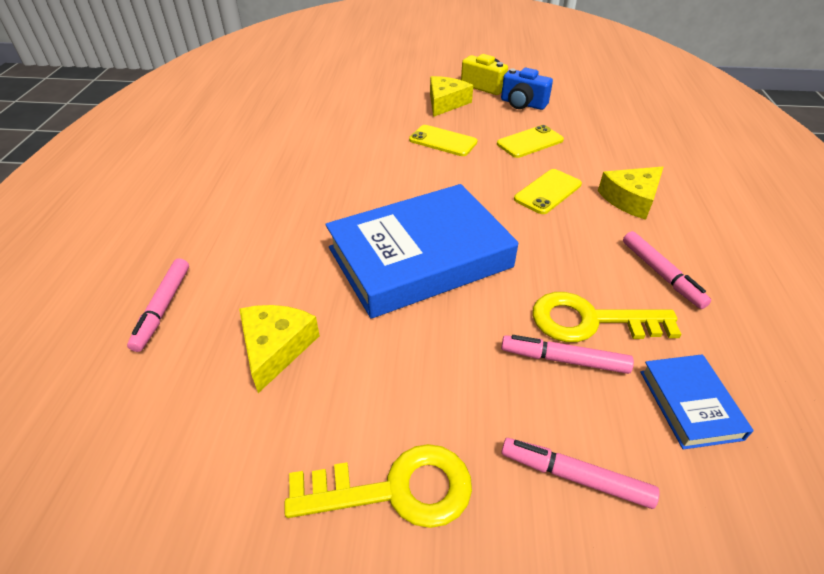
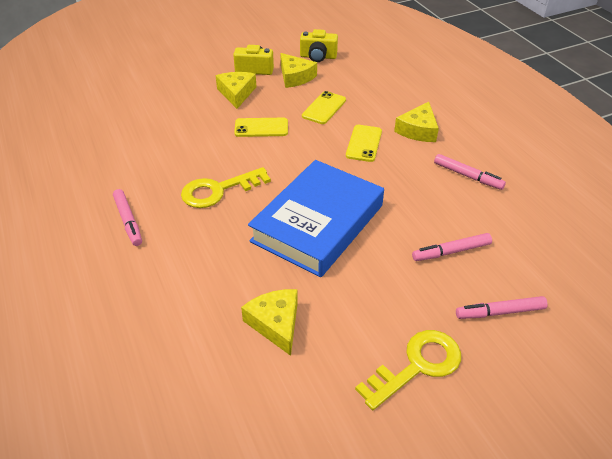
camera: 30 degrees left, 0 degrees up
pink marker [127,258,189,352] -> pink marker moved to [113,189,142,246]
blue camera [501,68,553,110] -> yellow cheese [280,53,317,88]
yellow key [533,292,681,342] -> yellow key moved to [181,167,271,208]
blue book [640,354,754,450] -> none
none -> yellow camera [300,29,338,62]

